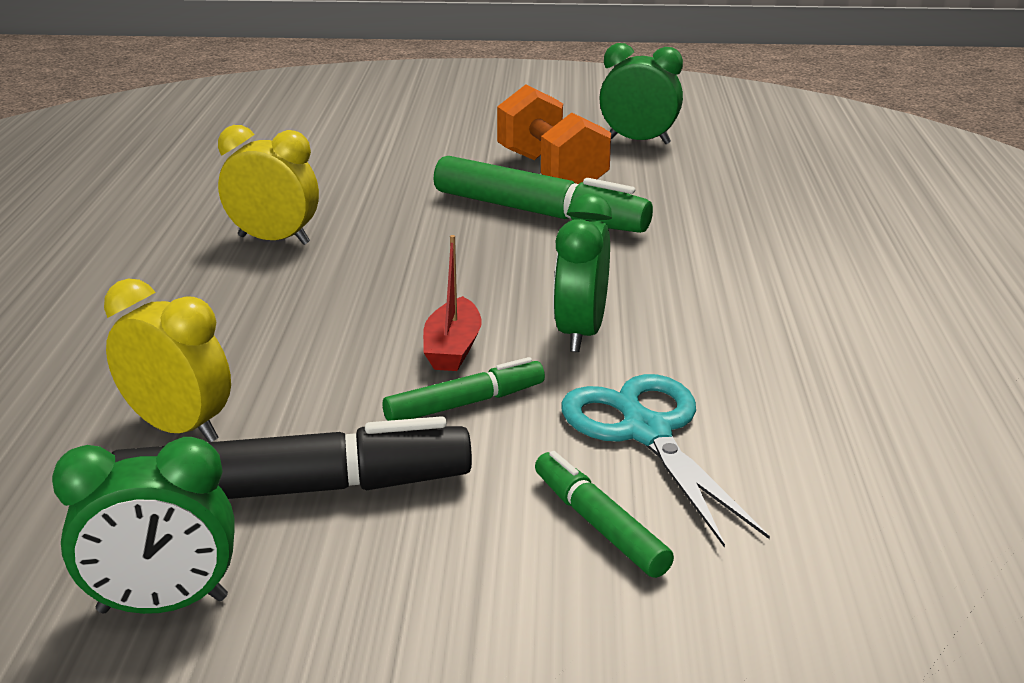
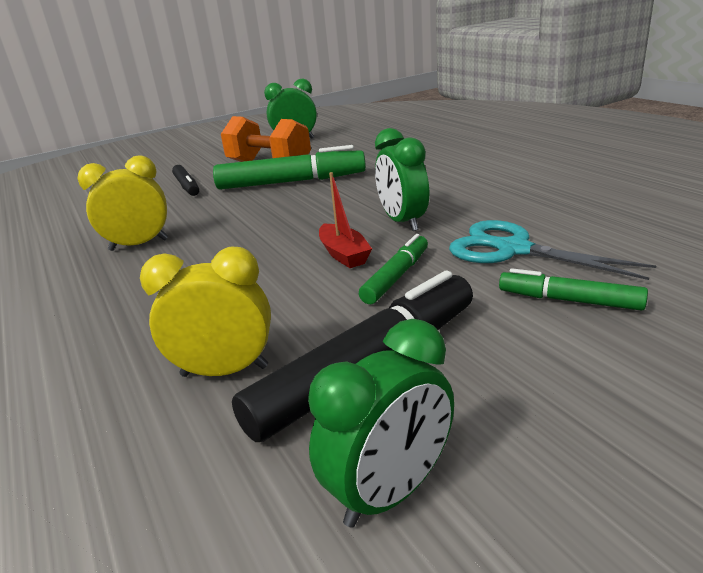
camera: 30 degrees left, 0 degrees up
none -> black marker [172,165,199,196]

